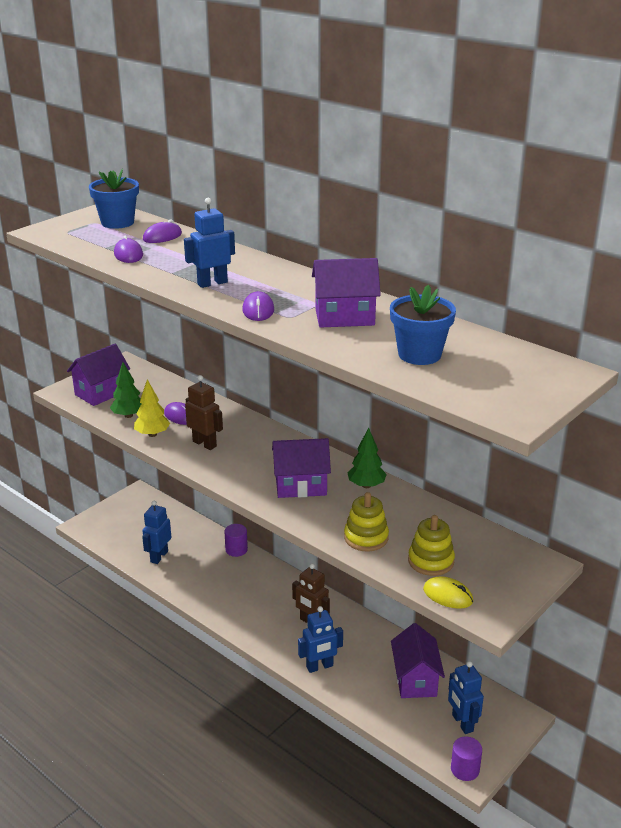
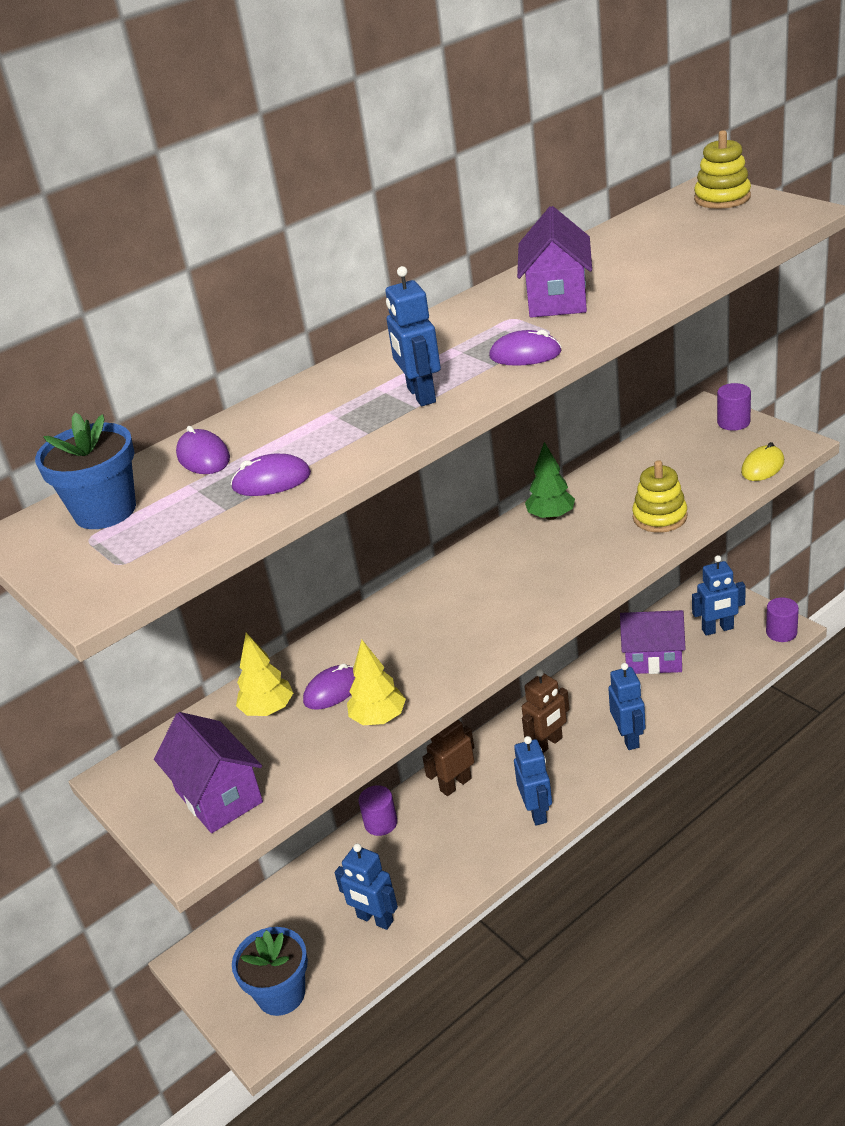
camera: 75 degrees left, 5 degrees up
green tree [110,362,141,418] -> none
brown robot [185,375,223,450] -> brown robot moved to [422,720,474,796]
purple house [272,438,331,498] -> none
blue flower pot [390,285,456,365] -> blue flower pot moved to [232,927,308,1016]
yellow stacking toy [408,515,455,576] -> yellow stacking toy moved to [694,130,751,209]
none -> yellow tree [236,633,293,716]
none -> blue robot [514,736,552,826]
none -> purple cylinder [717,383,751,431]

